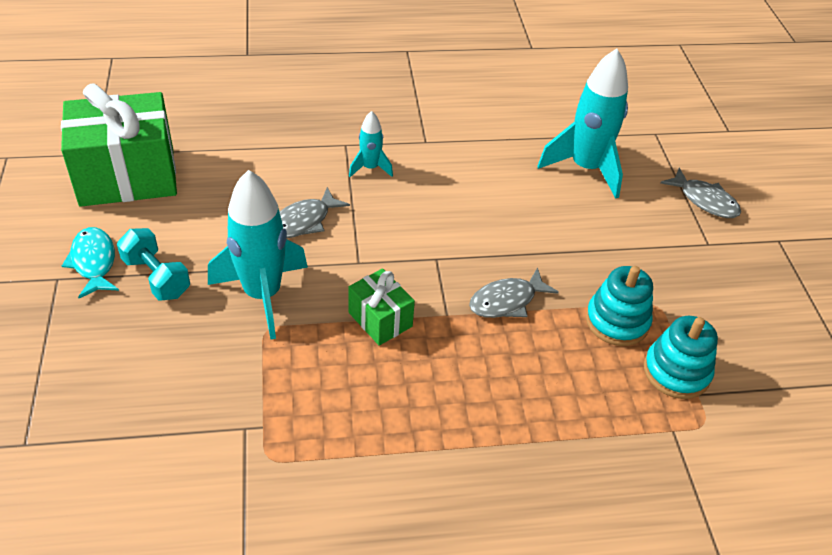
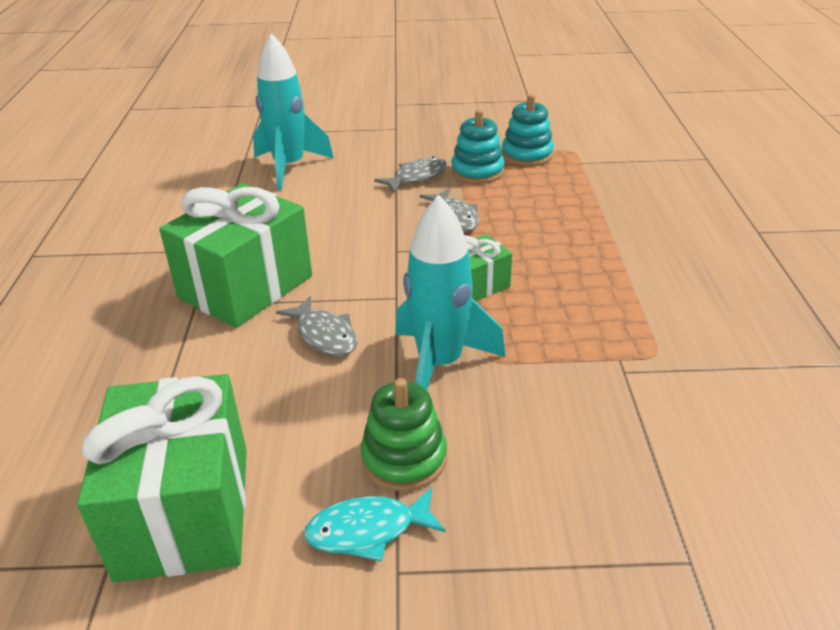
camera: 80 degrees left, 10 degrees down
turquoise dumbbell [117,228,190,300] -> green stacking toy [361,378,447,491]
turquoise rocket [349,111,393,177] -> green gift [159,183,312,328]
grey fish [660,168,741,218] -> grey fish moved to [374,156,447,193]

